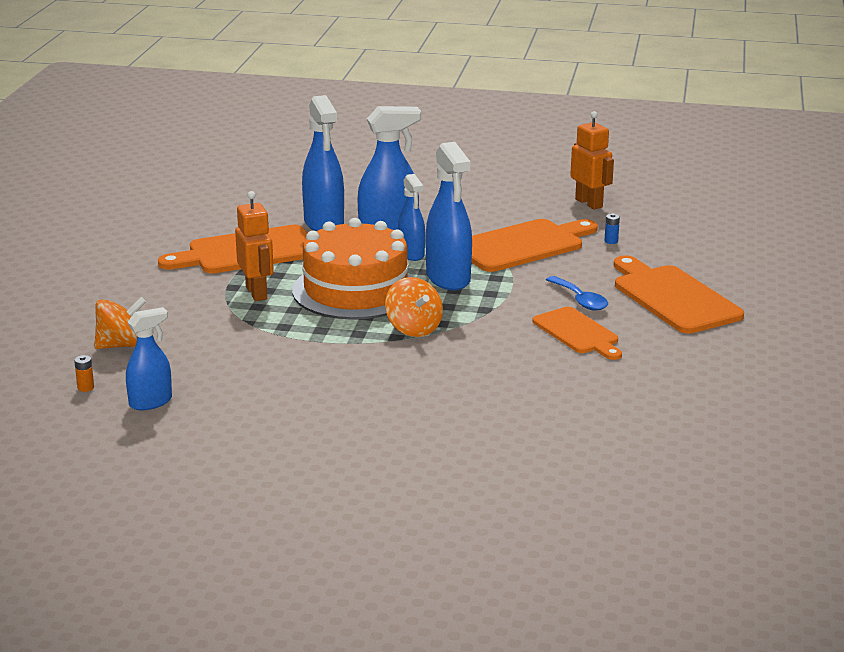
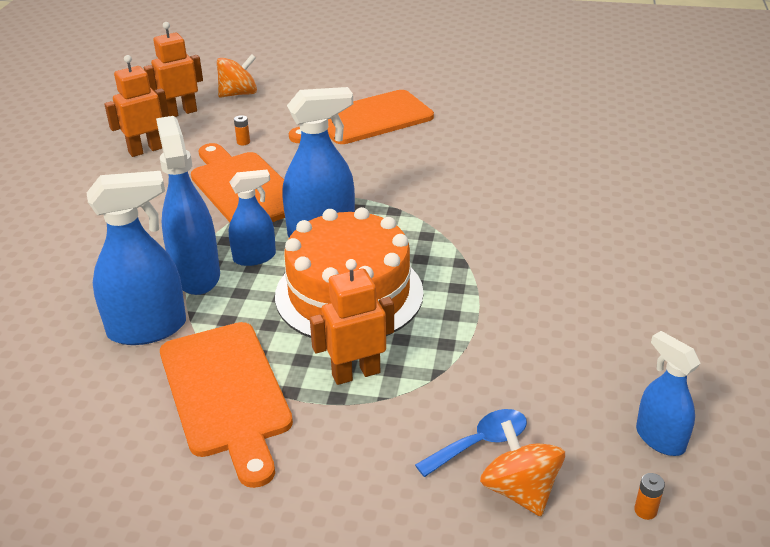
camera: 90 degrees left, 10 degrees up
orange spinning top [385,277,443,337] -> orange spinning top moved to [217,54,257,98]
orange cutting board [532,307,622,360] -> none
blue spoon [546,276,608,311] -> blue spoon moved to [415,409,527,477]
blue battery [604,214,620,244] -> orange battery [234,115,250,145]
none -> orange robot [144,22,203,117]

